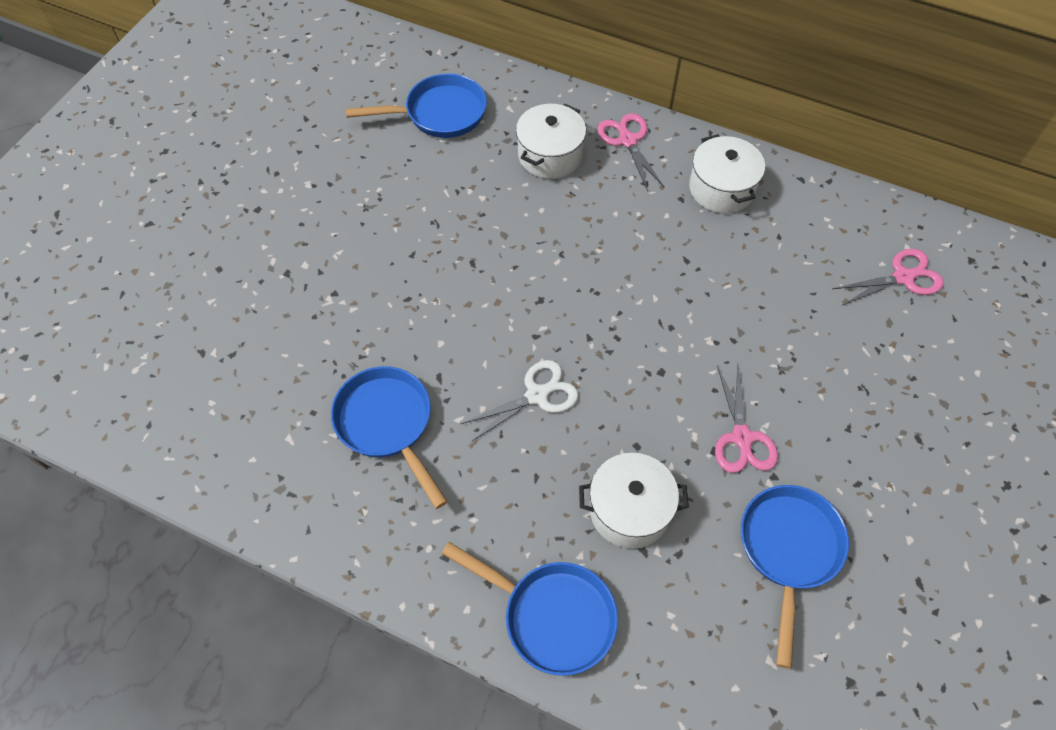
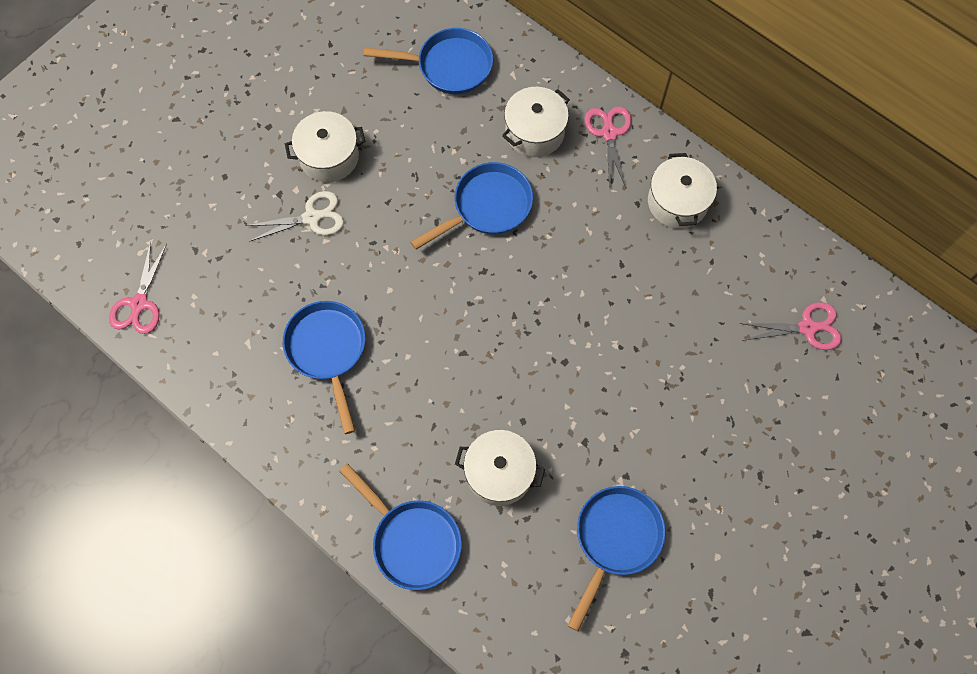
camera: 15 degrees right, 10 degrees up
white scissors [461,360,579,442] -> white scissors moved to [246,191,344,242]
pink scissors [715,365,778,473] -> pink scissors moved to [109,241,167,334]
none -> white pot [285,111,365,182]
none -> blue pan [410,162,533,250]

